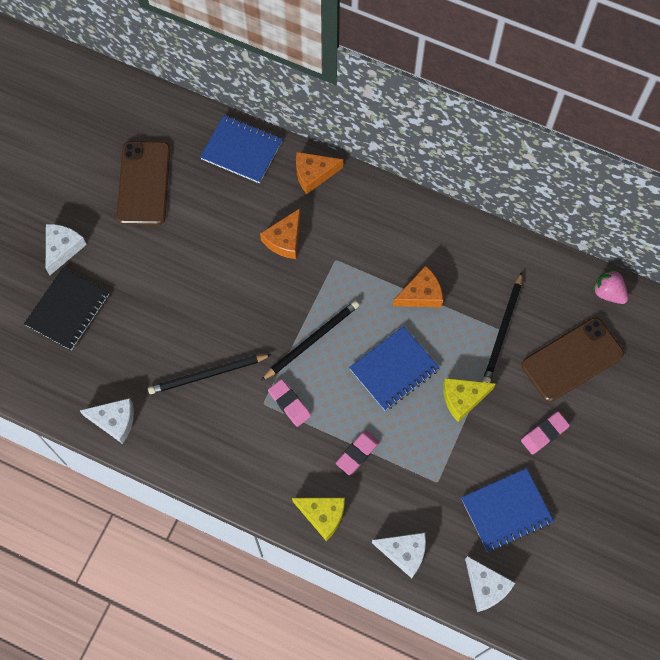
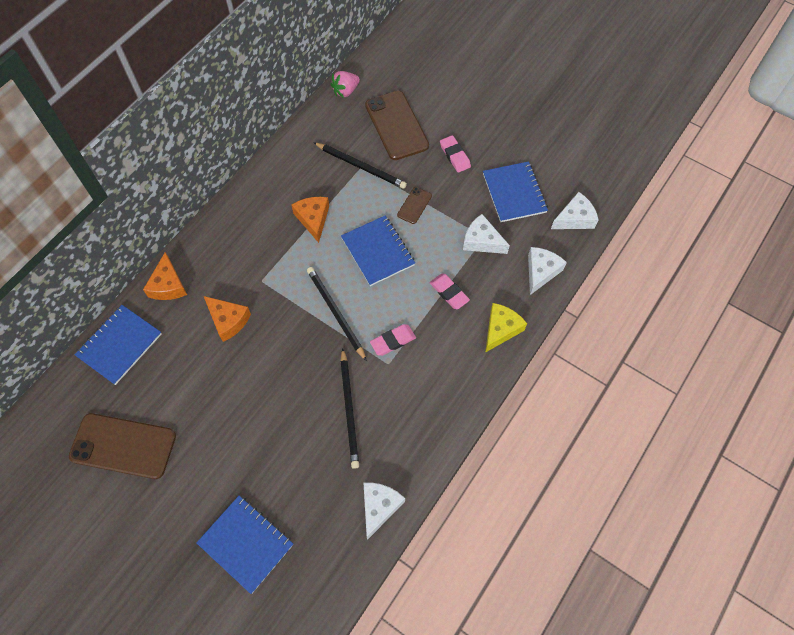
camera: 80 degrees left, 5 degrees down
black notebook [24,268,109,351] -> blue notebook [196,496,293,594]
white cheese [46,224,87,275] -> white cheese moved to [463,214,510,254]
yellow cheese [443,378,496,422] -> brown phone [397,187,432,224]

